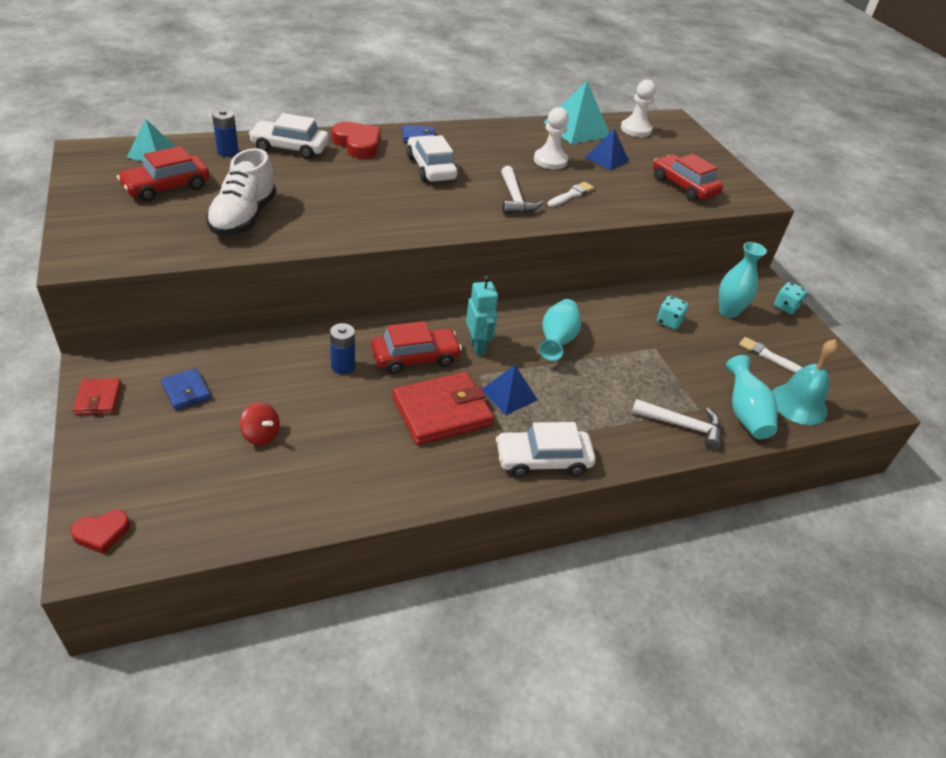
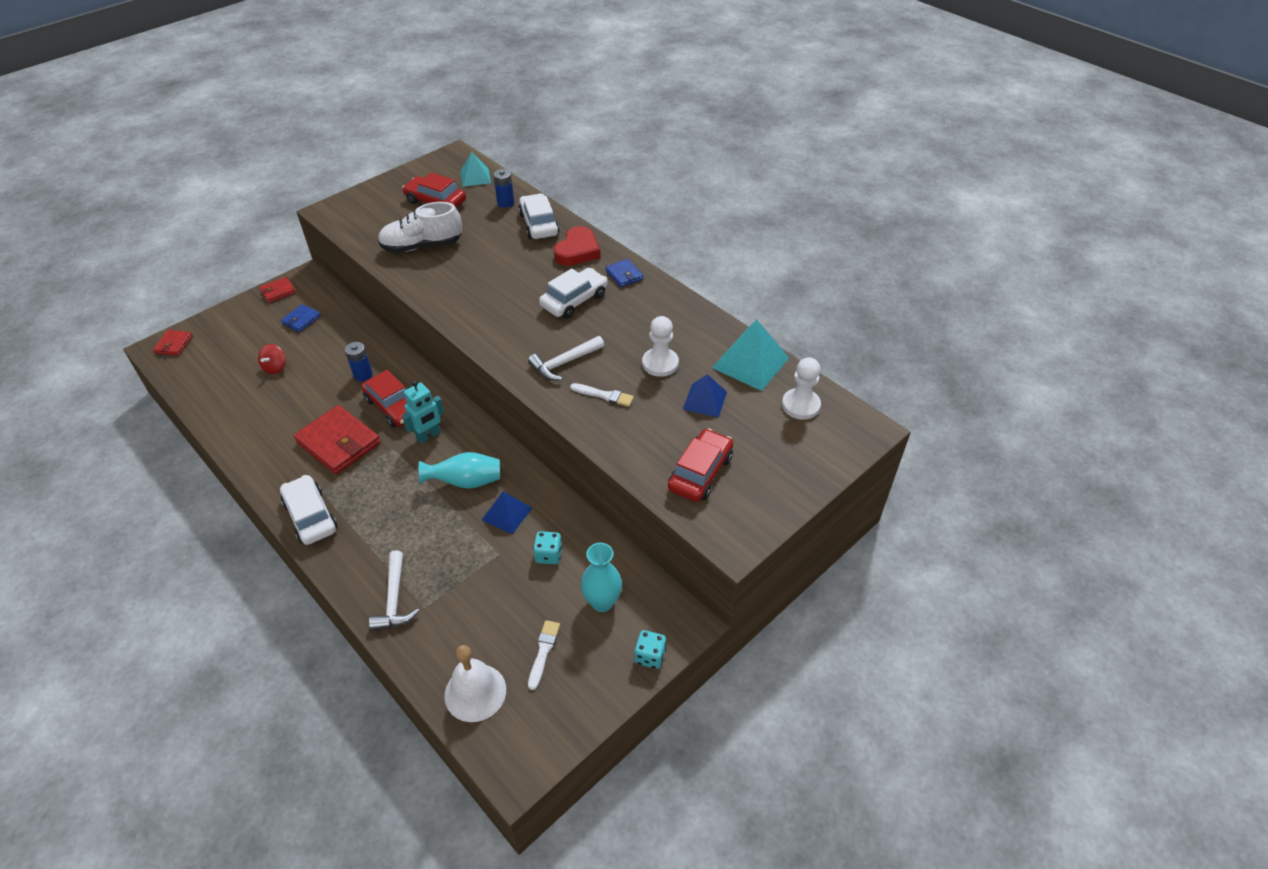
camera: 70 degrees right, 5 degrees up
red heart [70,510,130,554] -> red wallet [153,330,193,356]
blue pyramid [482,365,538,415] -> blue pyramid moved to [482,491,532,534]
turquoise vase [726,355,777,439] -> none
turquoise bell [772,339,838,425] -> white bell [444,645,506,722]

